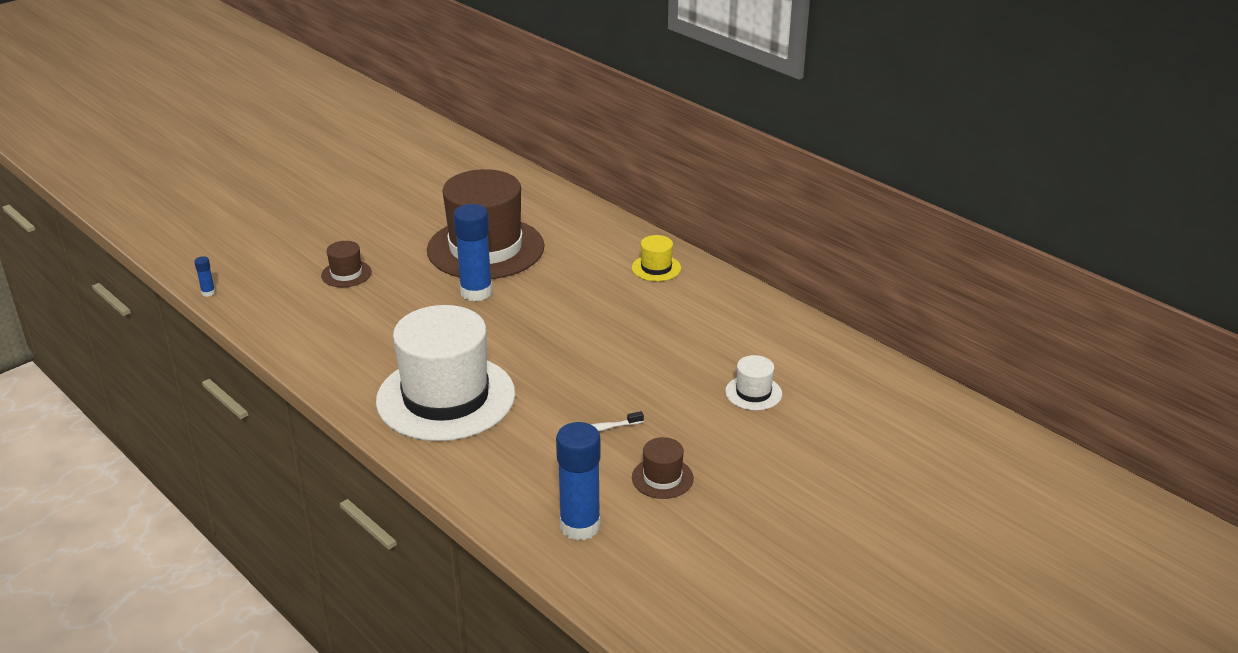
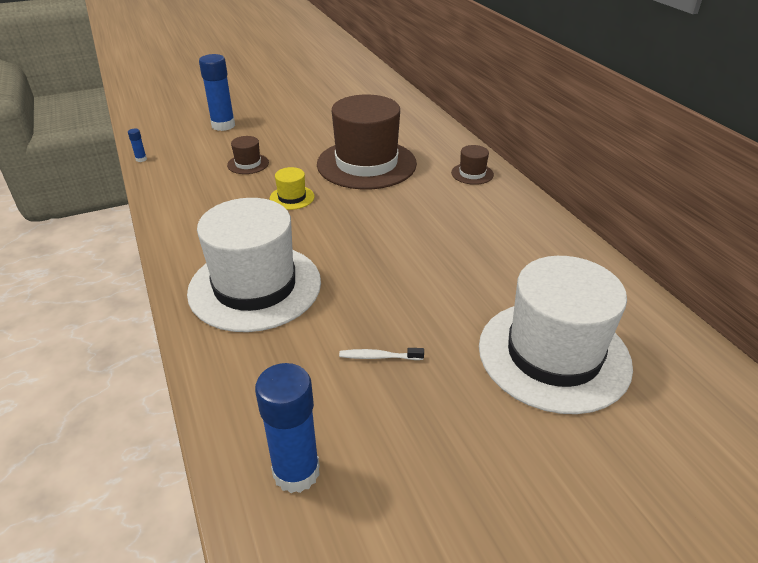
camera: 20 degrees right, 5 degrees up
blue glue stick [453,204,493,301] -> blue glue stick moved to [199,54,235,131]
yellow hat [632,235,681,281] -> yellow hat moved to [270,167,315,210]
brown hat [632,437,694,499] -> brown hat moved to [451,145,494,185]
white hat [725,355,782,410] -> white hat [479,256,633,414], size x2.42

